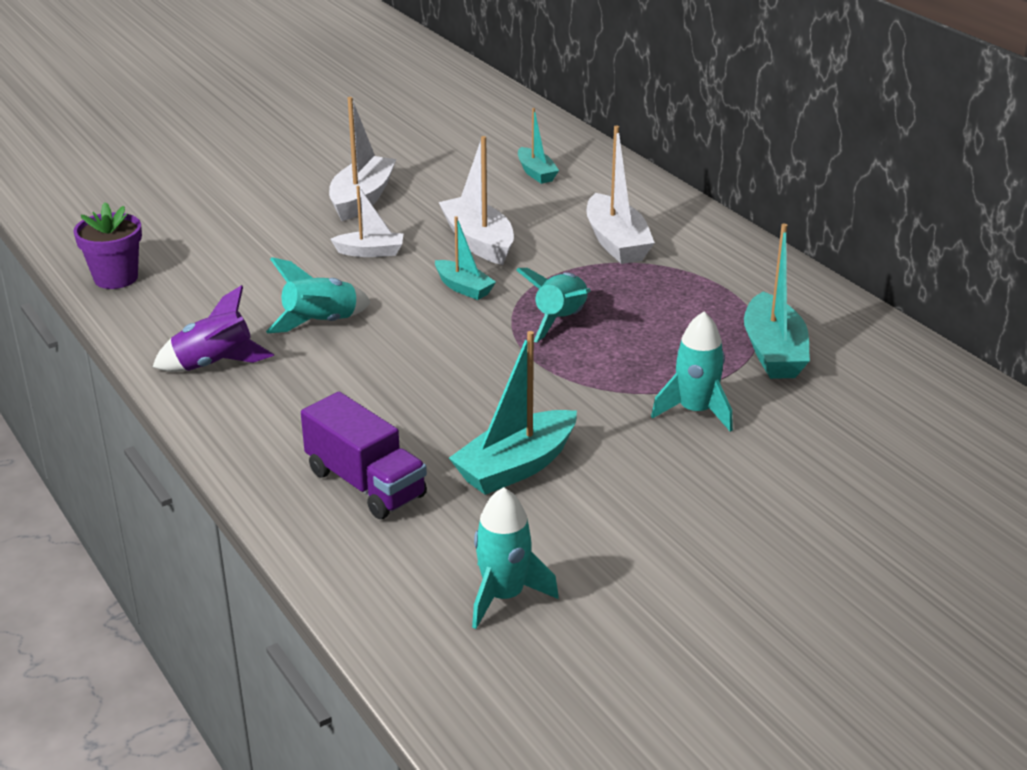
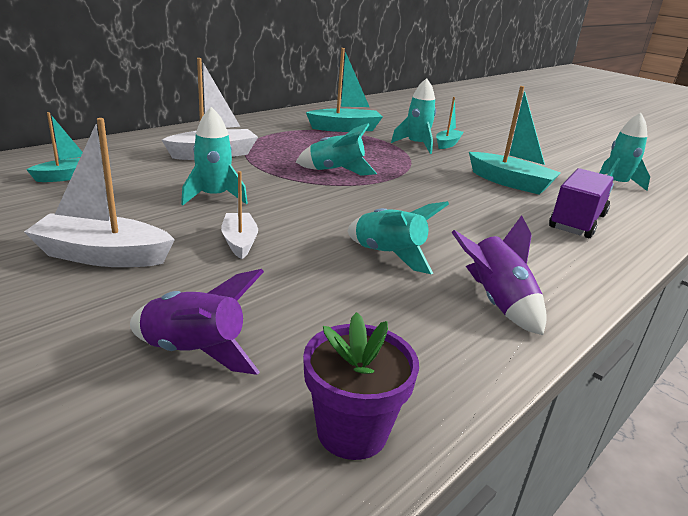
camera: 105 degrees left, 5 degrees down
turquoise boat [435,216,496,300] -> turquoise boat moved to [436,97,464,149]
white boat [439,136,514,265] -> turquoise rocket [181,107,248,205]
none -> purple rocket [130,269,264,375]

